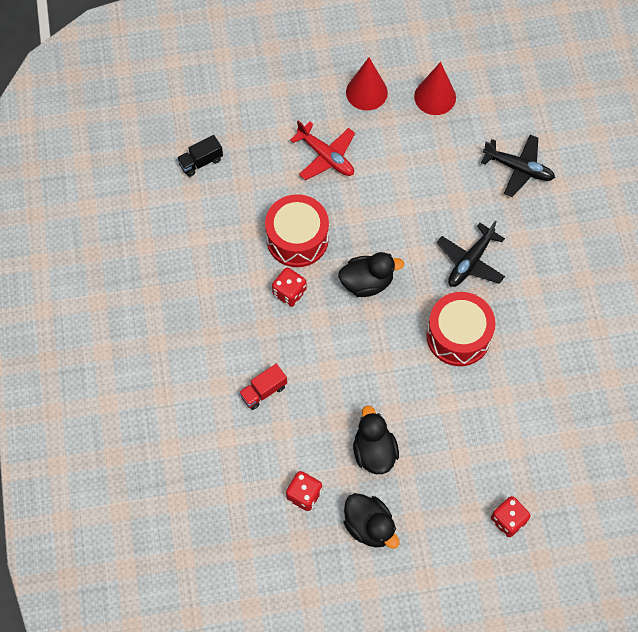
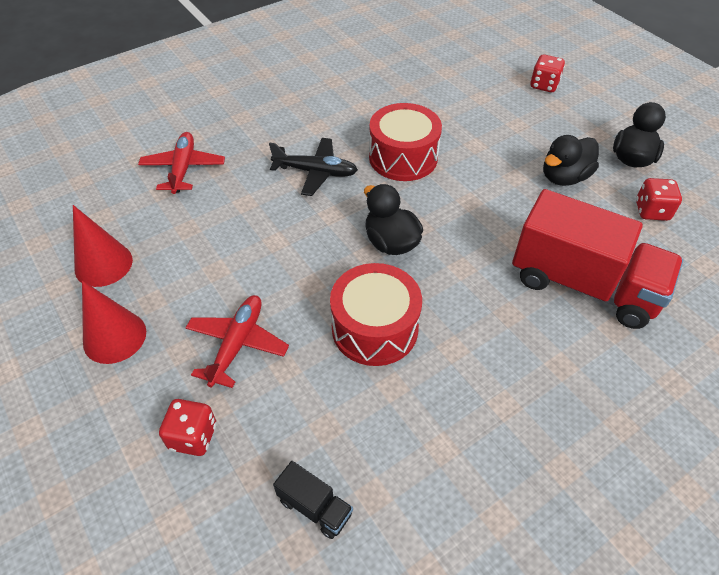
camera: 115 degrees left, 15 degrees down
red truck [239,364,287,410] -> red truck [512,189,683,329], size x2.44
red dice [272,268,307,307] -> red dice moved to [159,399,216,456]
black plane [481,135,555,197] -> red plane [138,132,225,194]

